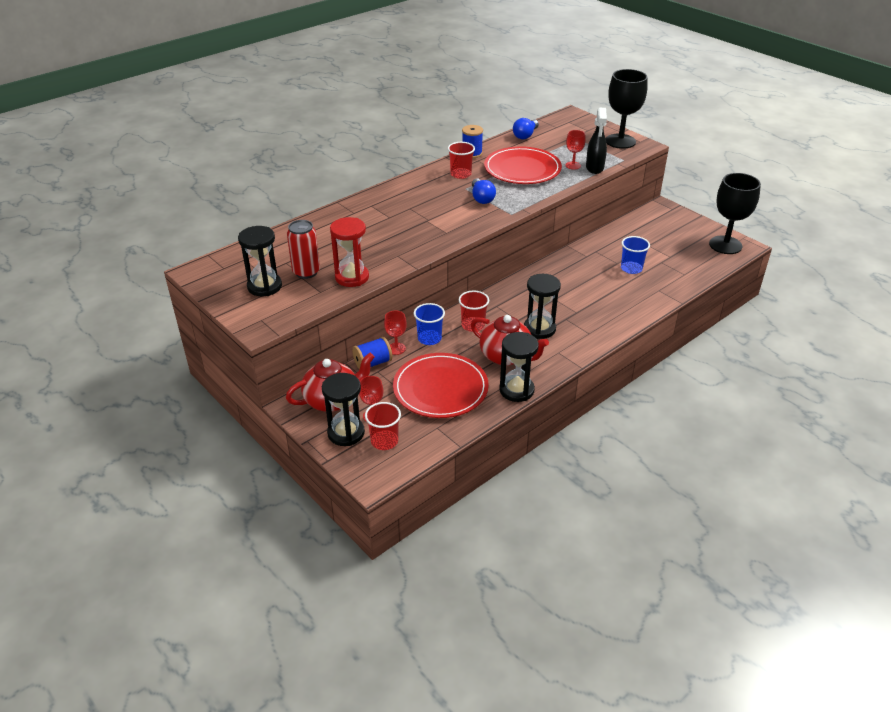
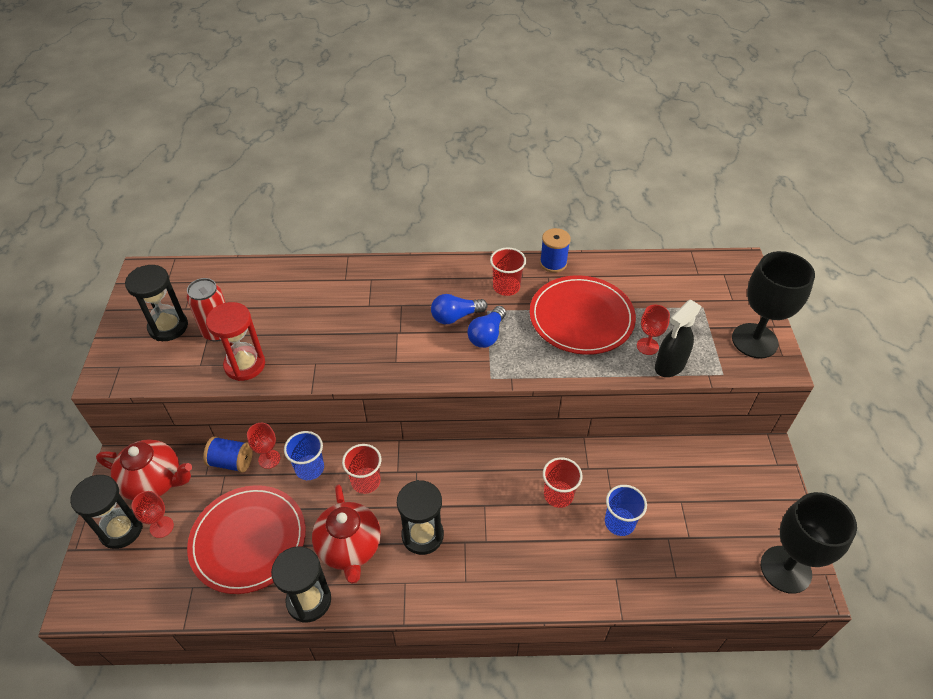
camera: 40 degrees right, 10 degrees up
red cup [365,402,401,450] -> red cup moved to [543,457,583,508]
blue light bulb [513,118,539,139] -> blue light bulb moved to [431,294,487,324]

